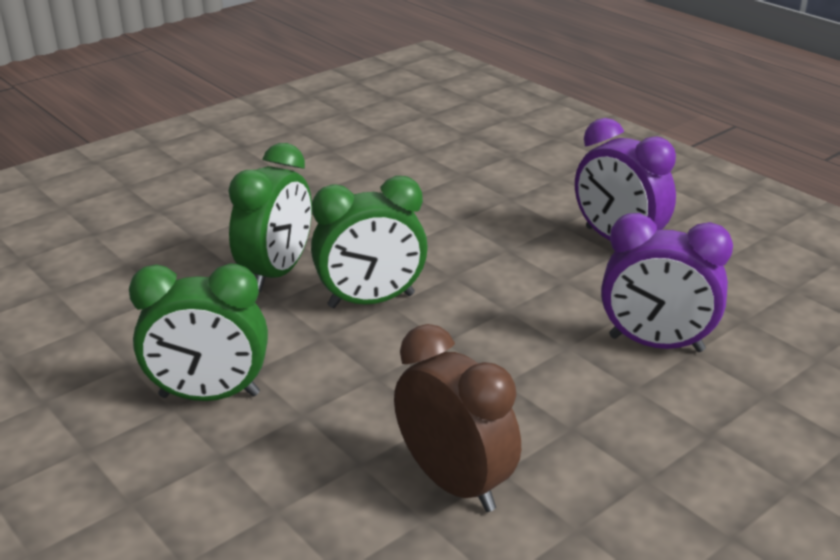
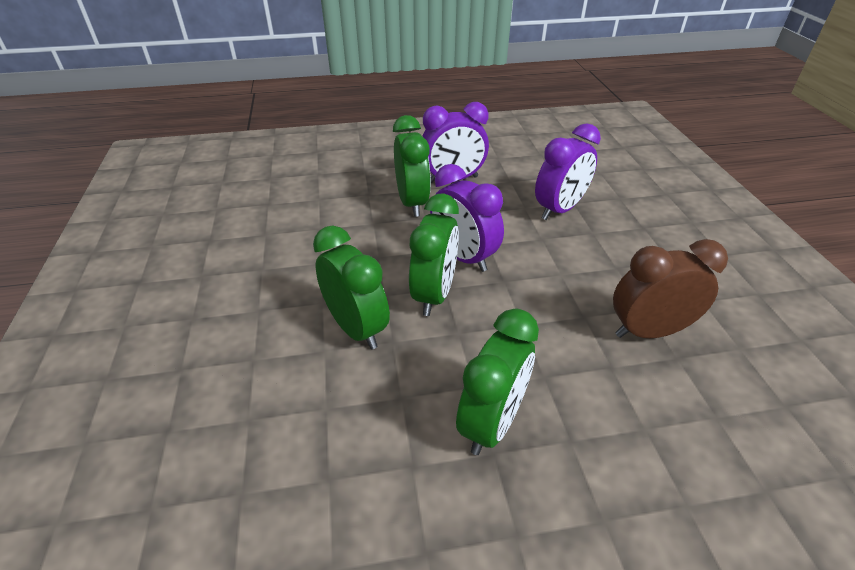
camera: 60 degrees left, 10 degrees up
none -> green clock [393,115,431,217]
none -> purple clock [430,164,504,272]

